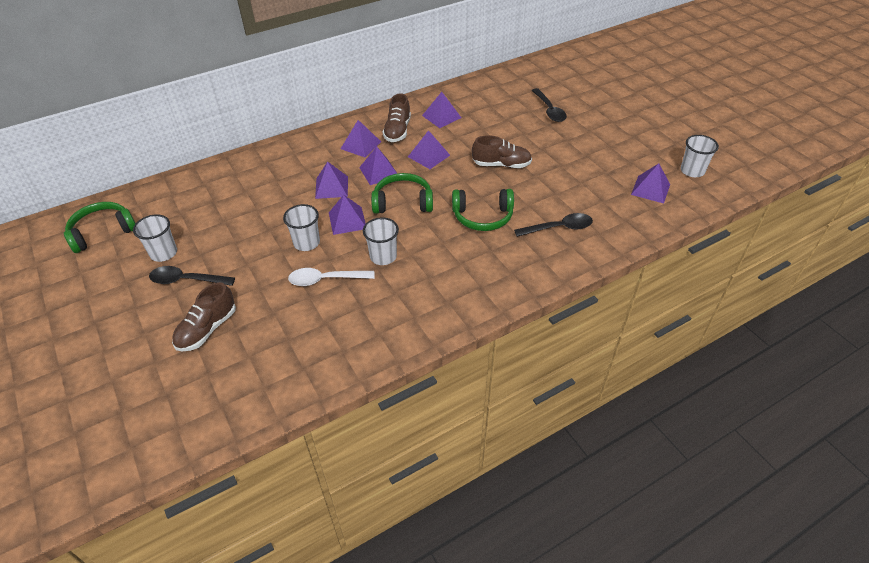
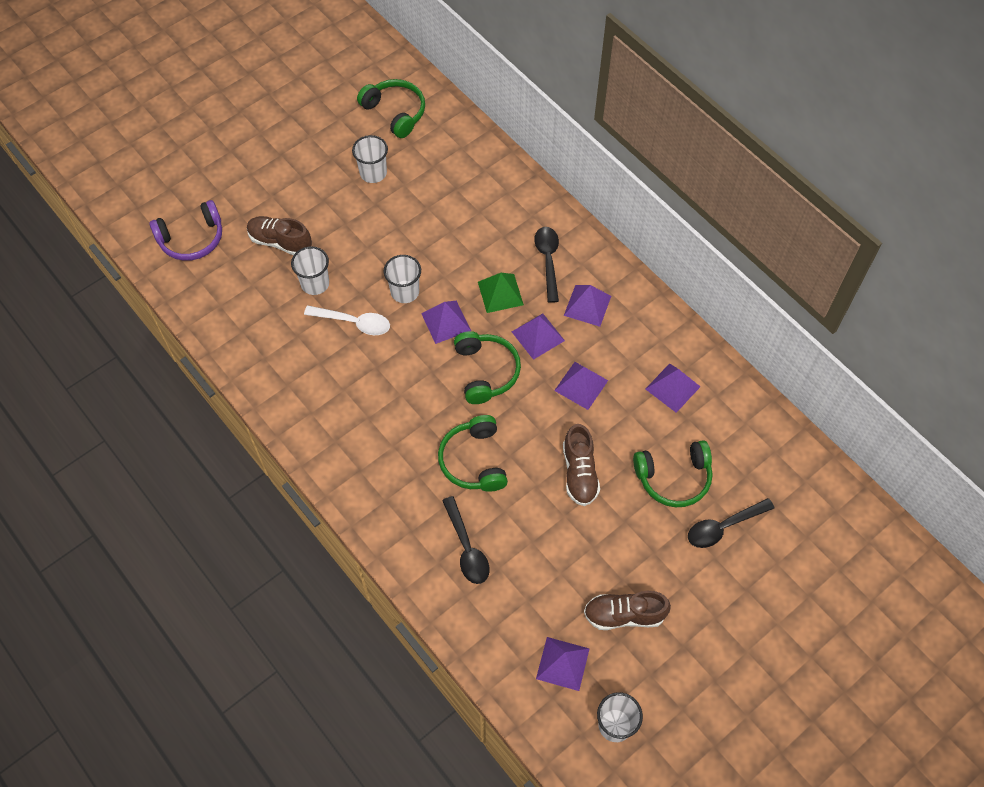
camera: 80 degrees right, 15 degrees up
black spoon [149,266,235,286] -> black spoon moved to [534,227,559,303]
white spoon [288,268,375,286] -> white spoon turned 120 degrees clockwise [304,305,390,335]
purple pyramid [315,161,348,199] -> green pyramid [478,273,524,313]
white cup [363,217,399,265] -> white cup moved to [291,246,329,295]
brown shoe [383,93,411,142] -> brown shoe moved to [584,591,671,630]
none -> purple headphones [149,200,222,261]
none -> green headphones [633,440,713,507]

